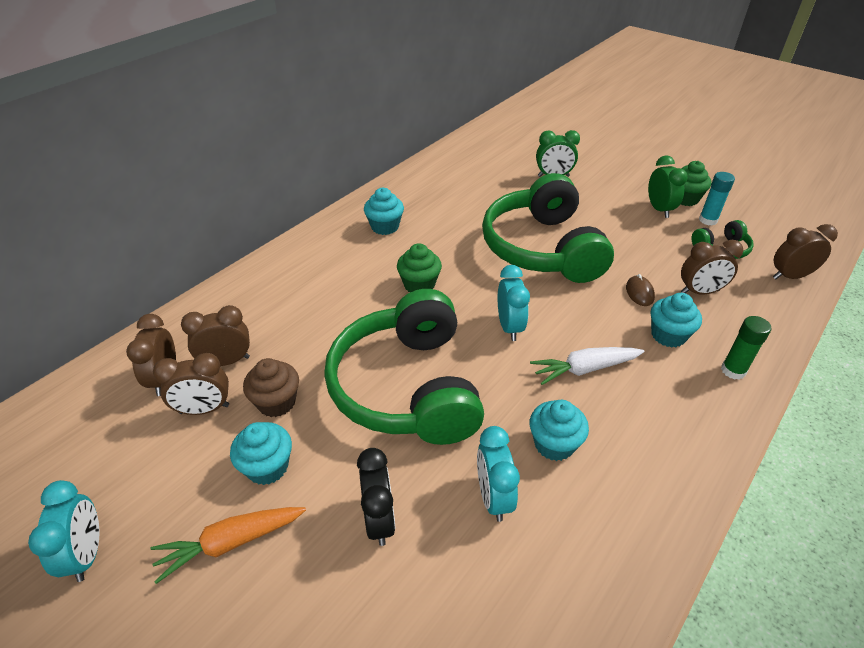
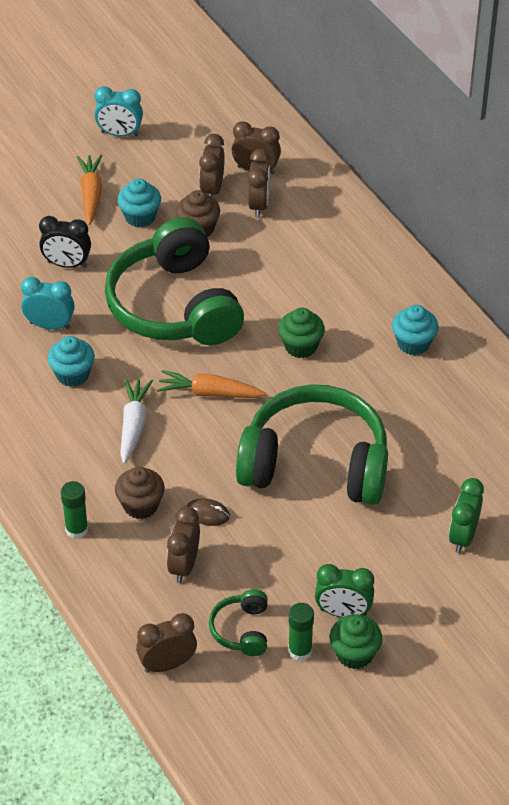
camera: 110 degrees right, 5 degrees up
green headphones [324,289,484,445] -> green headphones turned 120 degrees counterclockwise [105,217,244,345]
turquoise clock [498,265,530,341] -> orange carrot [157,370,266,398]
turquoise cupcake [651,293,702,347] -> brown cupcake [115,467,165,519]
turquoise glue stick [699,172,735,226] -> green glue stick [288,603,314,661]
brown clock [773,224,838,279] -> brown clock turned 120 degrees counterclockwise [136,613,197,673]

